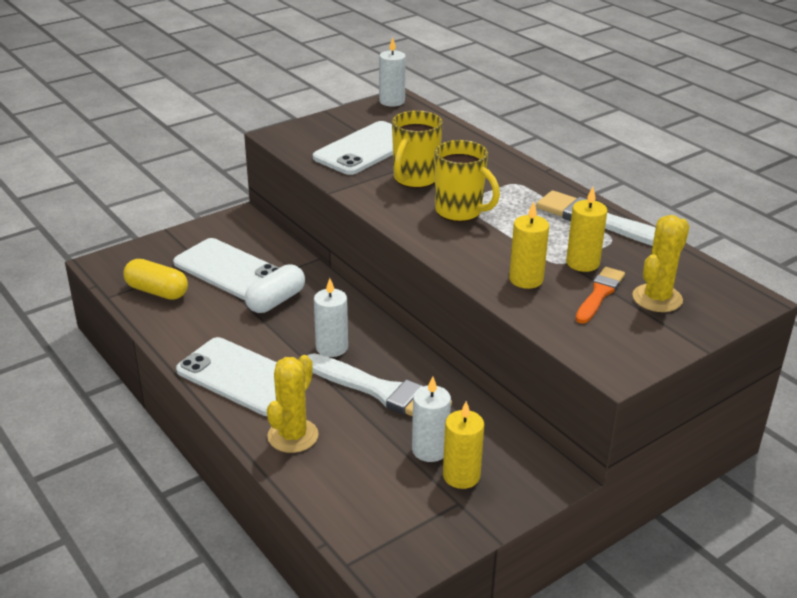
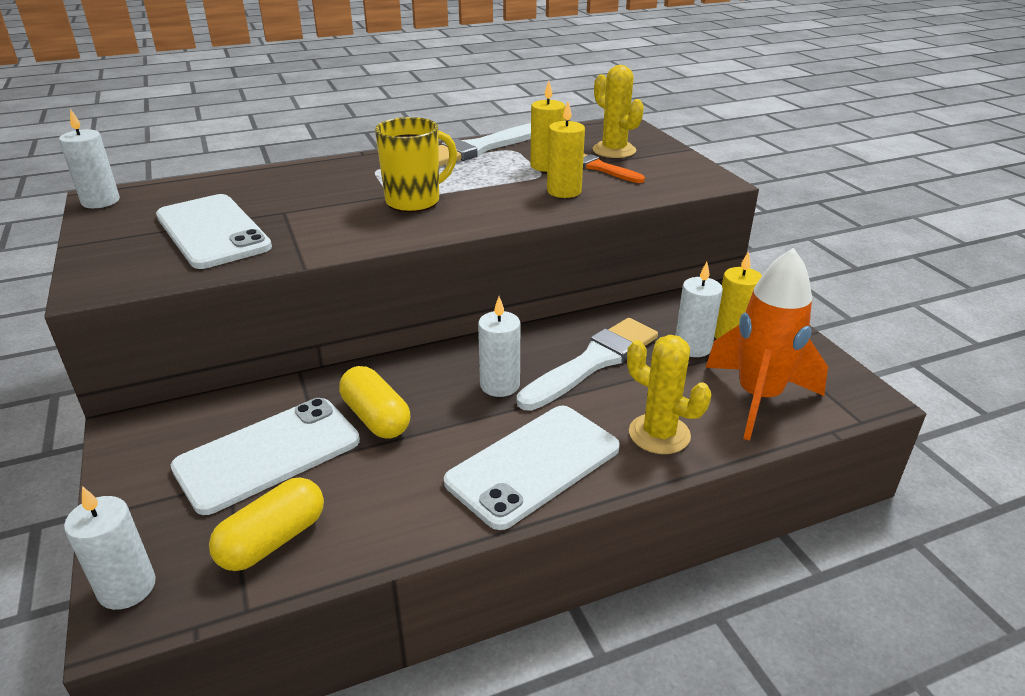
camera: 75 degrees left, 0 degrees up
white capsule [245,264,305,313] -> yellow capsule [339,366,410,439]
yellow mug [392,110,443,188] -> none
none -> white candle [64,486,156,610]
none -> orange rocket [705,248,828,441]

